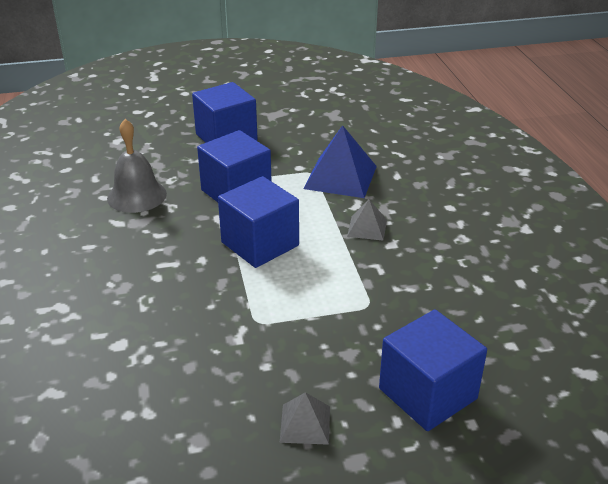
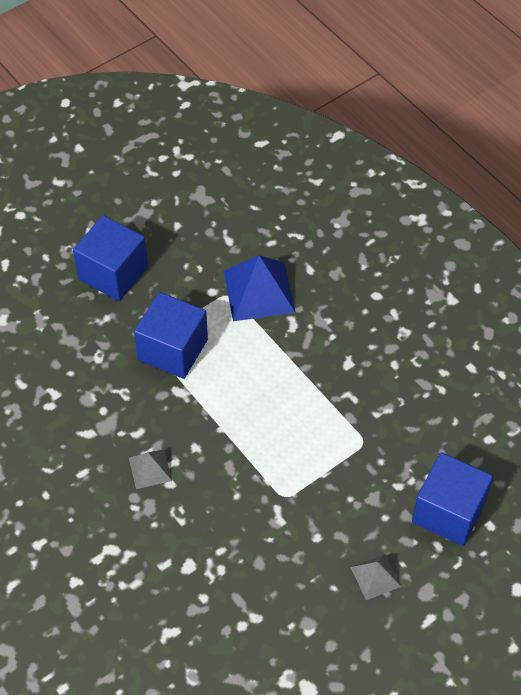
camera: 25 degrees left, 20 degrees up
grey bell [107,119,167,213] -> none
blue cube [218,176,299,268] -> none
grey pyramid [347,200,387,241] -> grey pyramid moved to [129,450,172,489]

